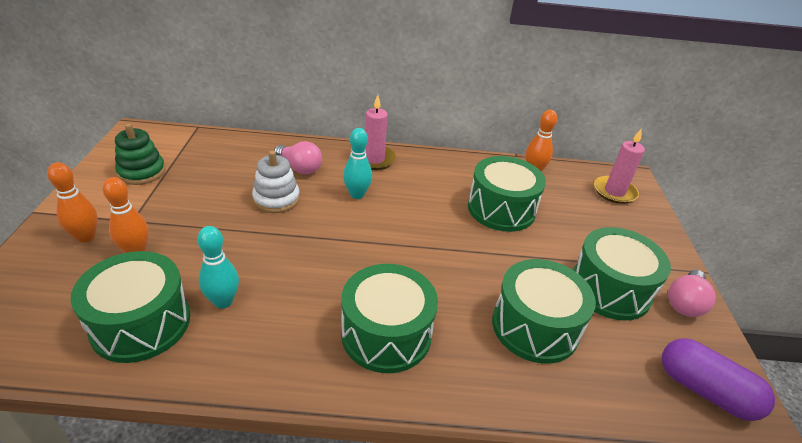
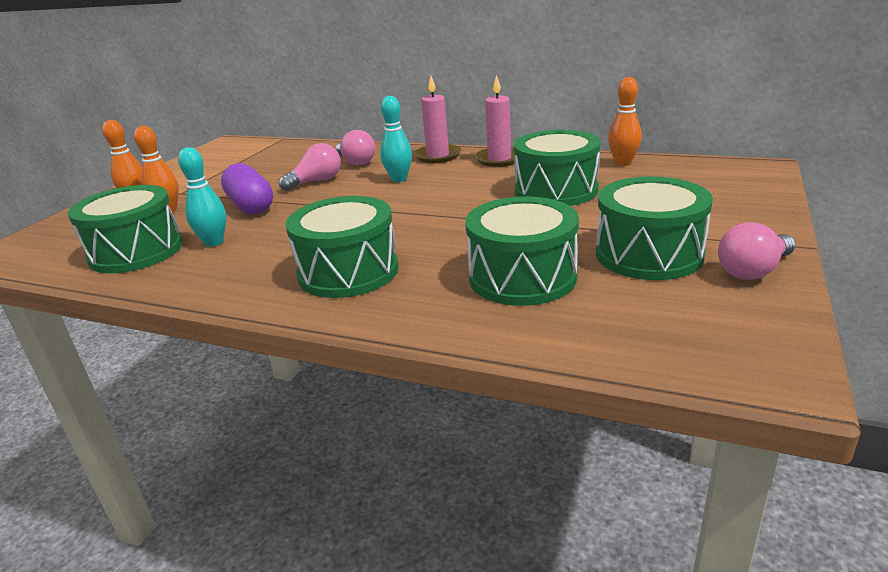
camera: 25 degrees right, 10 degrees down
green stacking toy [115,123,165,185] -> none
white stacking toy [252,151,300,213] -> pink light bulb [279,143,341,191]
pink candle [594,128,645,204] -> pink candle moved to [475,75,515,167]
purple capsule [662,338,775,421] -> purple capsule moved to [221,163,273,214]

